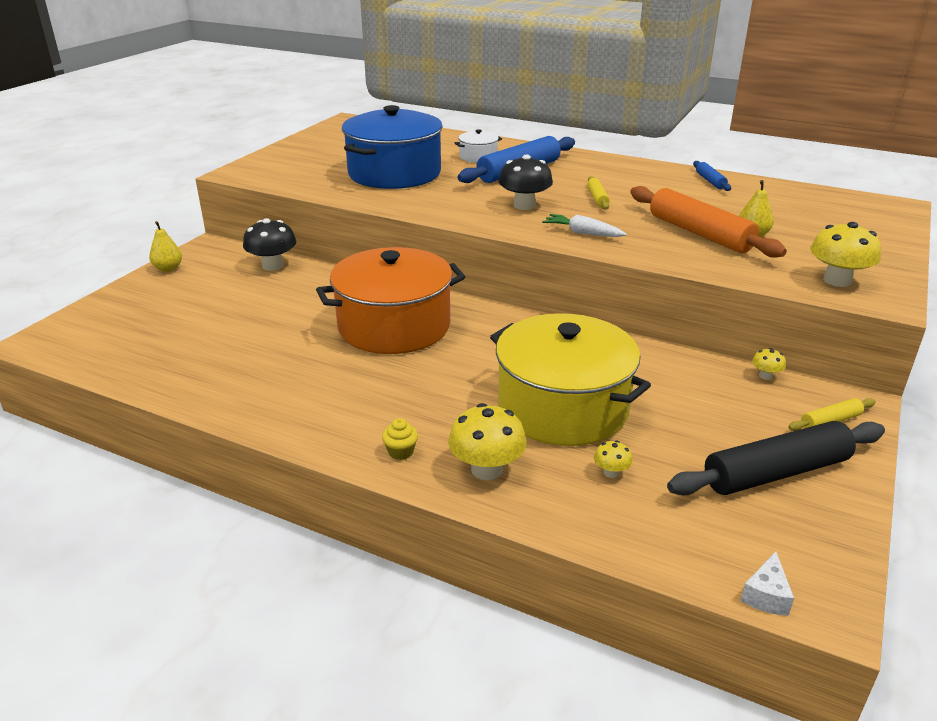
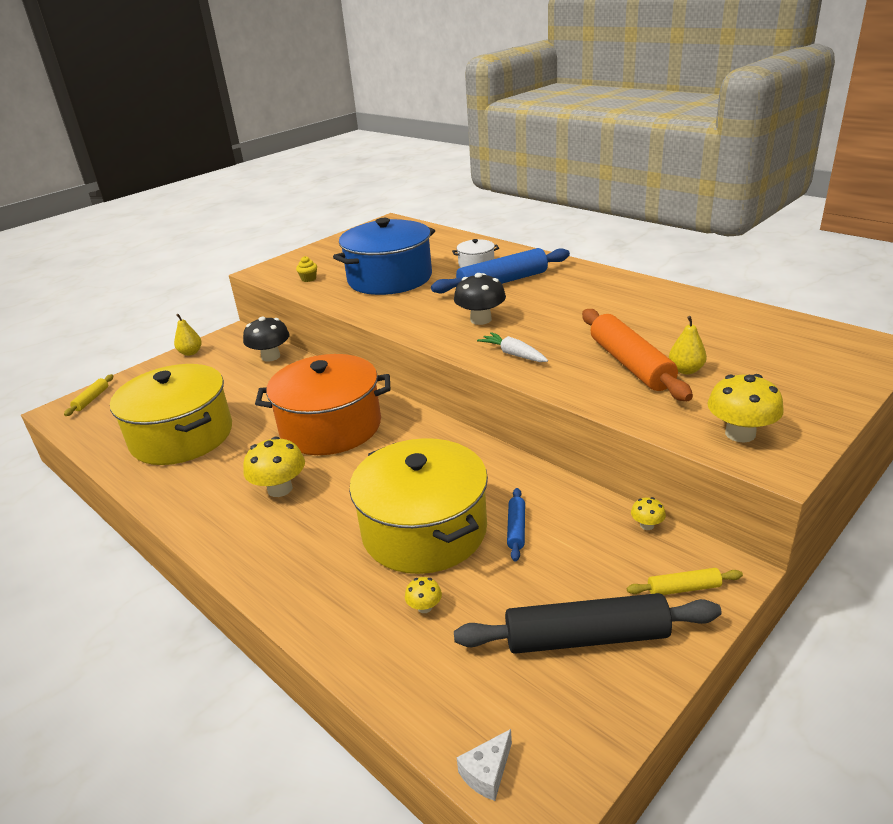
camera: 20 degrees right, 0 degrees up
yellow cupcake [382,418,418,460] -> yellow cupcake moved to [296,256,317,282]
yellow mushroom [448,403,526,480] -> yellow mushroom moved to [243,437,305,497]
yellow rolling pin [587,176,610,210] -> yellow rolling pin moved to [64,374,113,416]
blue rolling pin [693,161,731,191] -> blue rolling pin moved to [507,488,525,561]
none -> yellow pot [110,364,232,465]

